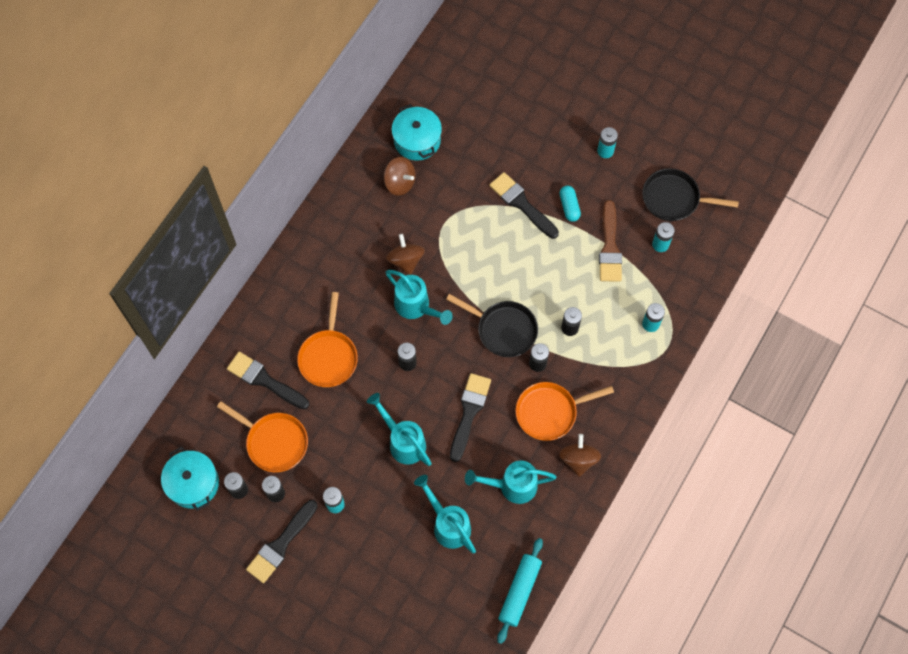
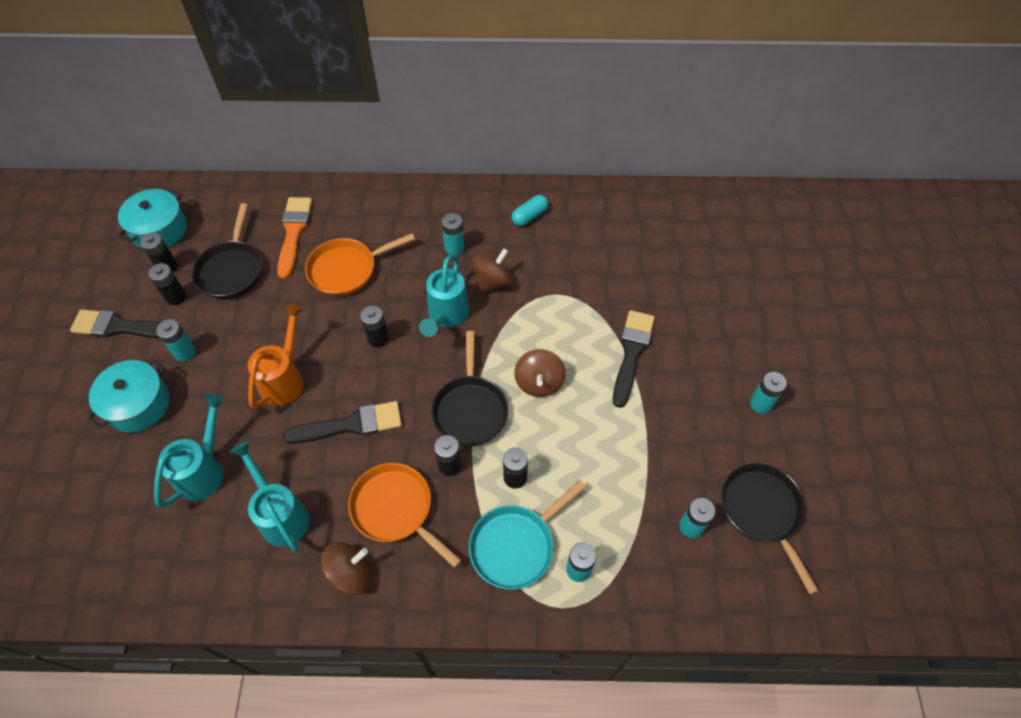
camera: 60 degrees right, 10 degrees down
orange pan [217,401,308,472] -> black pan [192,203,262,299]
black brush [227,352,309,410] -> orange brush [277,197,312,279]
turquoise watering can [367,393,432,466] -> orange watering can [248,305,304,409]
brown spinning top [384,157,415,196] -> brown spinning top moved to [514,349,566,397]
turquoise pot [391,104,442,161] -> turquoise pot moved to [87,359,170,432]
turquoise rolling pin [497,538,543,644] -> none
turquoise capsule [560,186,581,222] -> turquoise capsule moved to [511,195,548,226]
brown brush [599,200,622,282] -> none
none -> turquoise battery [442,213,464,255]
none -> turquoise pan [469,480,586,590]

